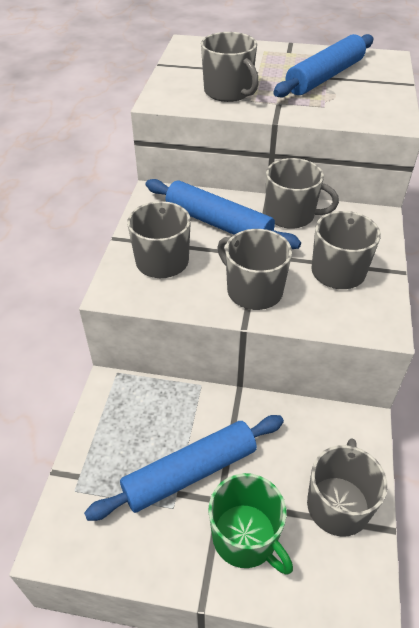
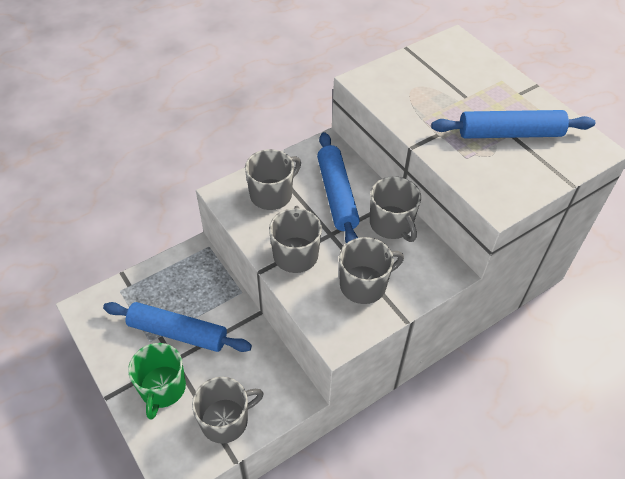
camera: 45 degrees right, 5 degrees up
grey mug [201,32,259,102] -> none

